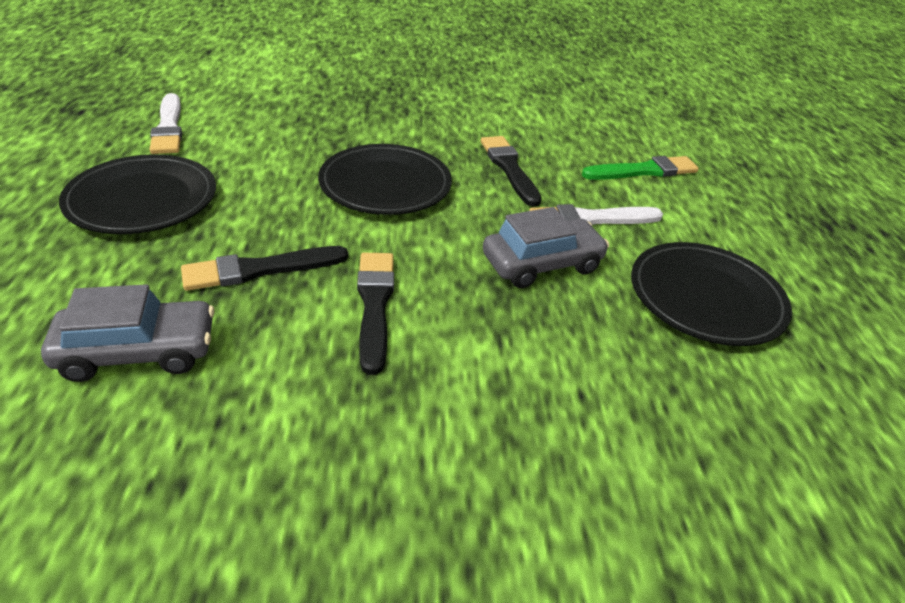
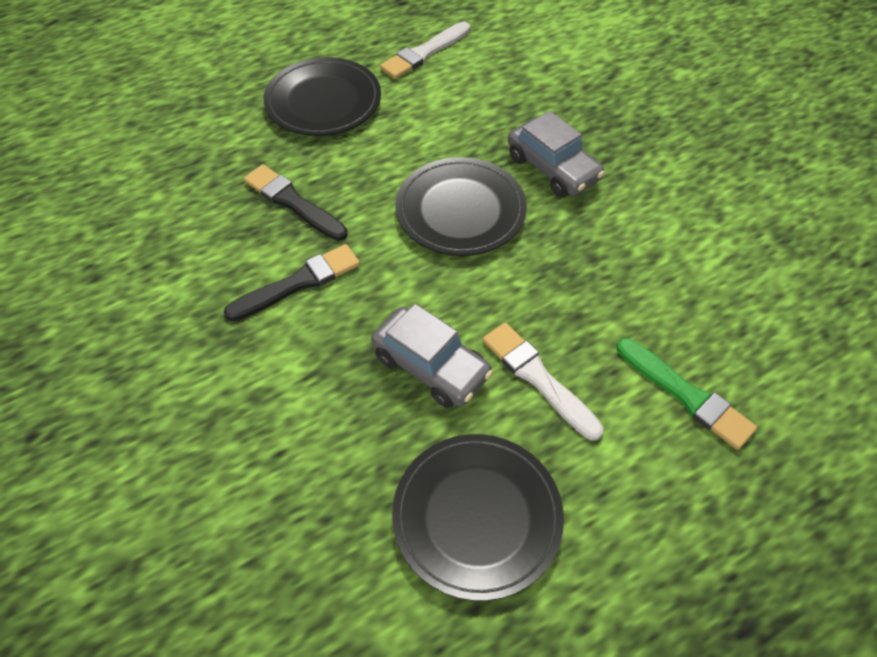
camera: 65 degrees right, 15 degrees up
grey car [41,284,215,382] -> grey car moved to [508,111,605,197]
black brush [481,136,542,207] -> none

